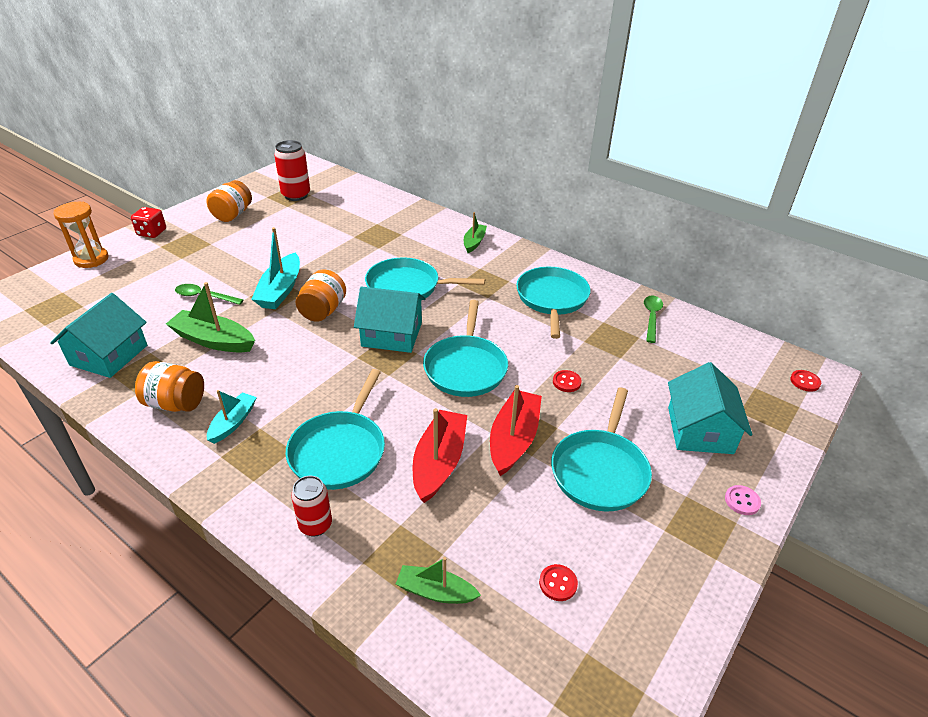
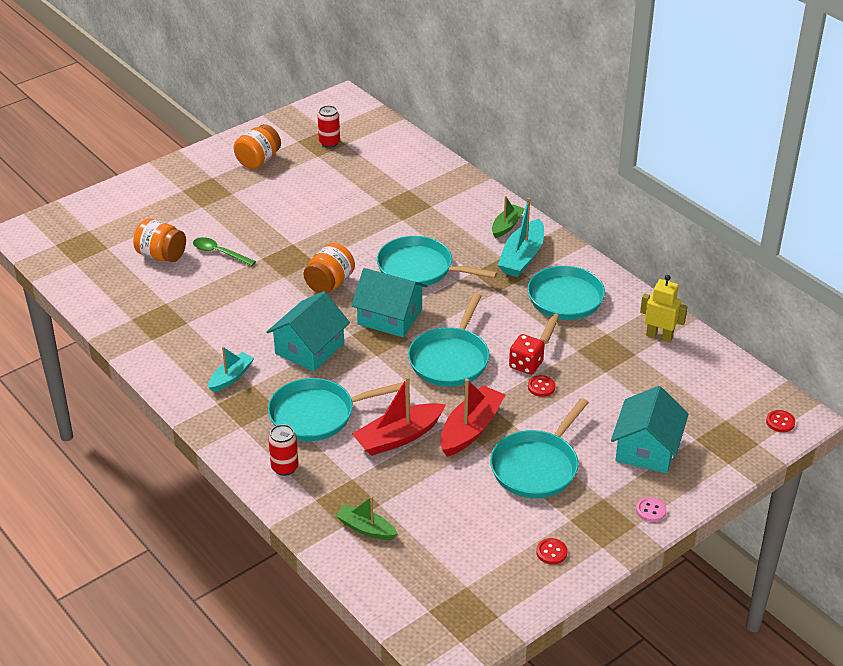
camera: 15 degrees right, 0 degrees up
turquoise house [50,293,147,378] -> turquoise house moved to [267,291,350,372]
orange hourglass [53,202,109,268] -> none
red dice [131,207,166,238] -> red dice moved to [509,334,545,375]
orange jar [135,361,204,412] -> orange jar moved to [133,218,186,262]
green boat [166,282,255,353] -> none
turquoise boat [251,227,300,309] -> turquoise boat moved to [498,197,544,277]
red can [274,140,310,201] -> red can [318,105,340,148], size x0.65
turquoise pan [286,369,385,490] -> turquoise pan turned 45 degrees clockwise [268,378,403,441]
red boat [413,408,467,503] -> red boat turned 150 degrees counterclockwise [352,376,446,456]
red button [539,564,578,601] -> red button moved to [536,538,567,564]
green spoon [644,296,663,343] -> yellow robot [640,275,688,343]

